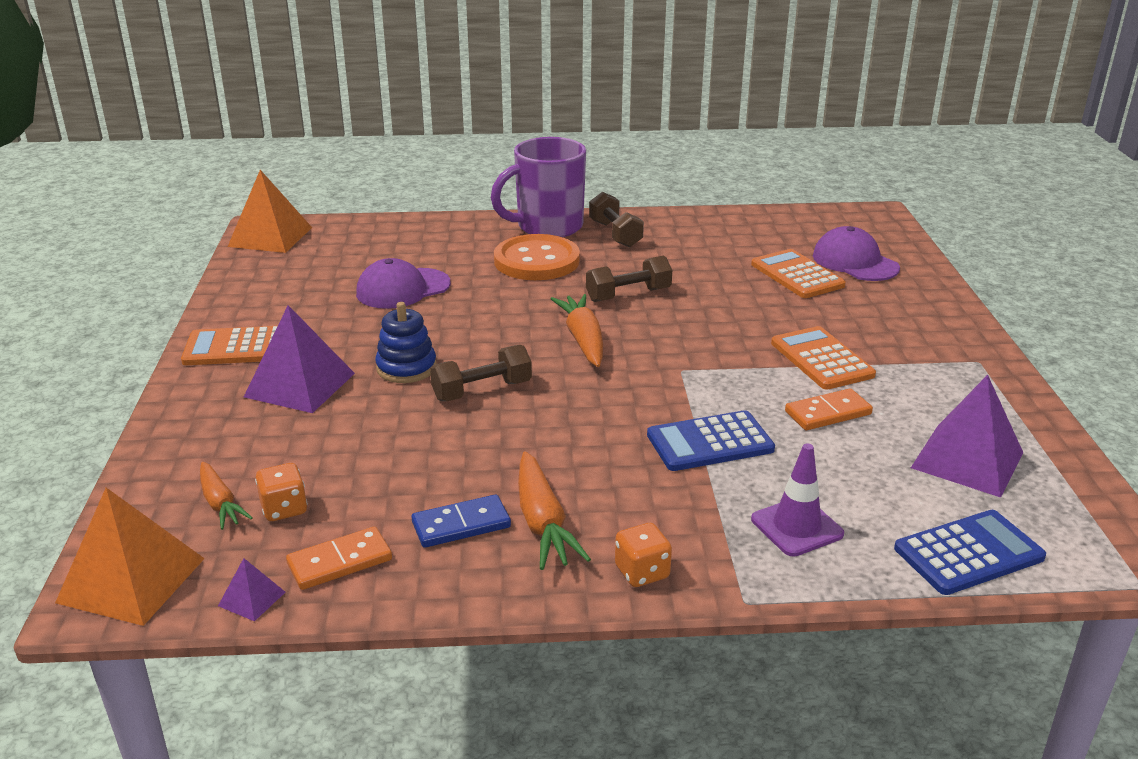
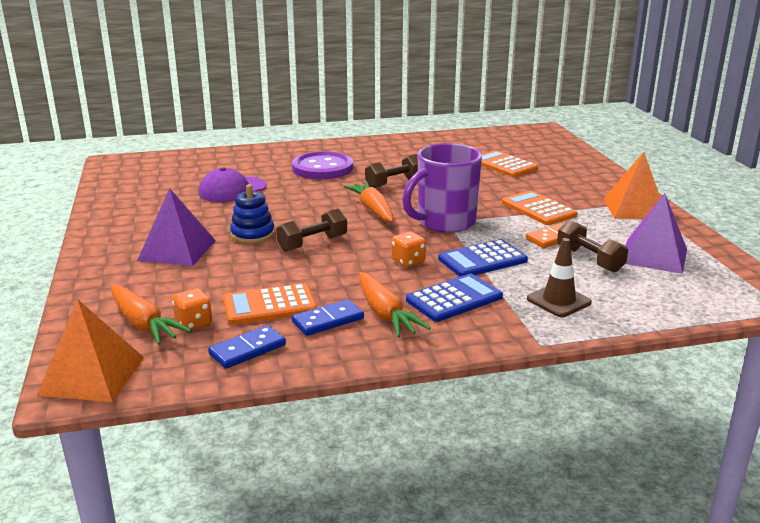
camera: 10 degrees left, 5 degrees down
orange calculator [181,326,277,365] -> orange calculator moved to [223,283,317,325]
orange carrot [200,462,253,530] -> orange carrot [111,285,191,345], size x1.53
purple pyramid [218,558,285,622] -> none
orange pyramid [228,170,312,253] -> orange pyramid moved to [604,152,660,219]
orange domino [286,527,392,590] -> blue domino [208,325,286,369]
purple mug [491,137,586,237] -> purple mug moved to [402,143,482,233]
orange button [494,234,580,280] -> purple button [292,151,353,179]
brown dumbbell [589,192,644,247] -> brown dumbbell moved to [557,220,628,272]
orange dice [615,523,672,587] -> orange dice moved to [392,232,426,267]
purple traffic cone [751,443,844,557] -> brown traffic cone [527,238,592,317]
purple cap [813,226,900,281] -> none
blue calculator [894,510,1046,595] -> blue calculator moved to [406,274,503,322]

